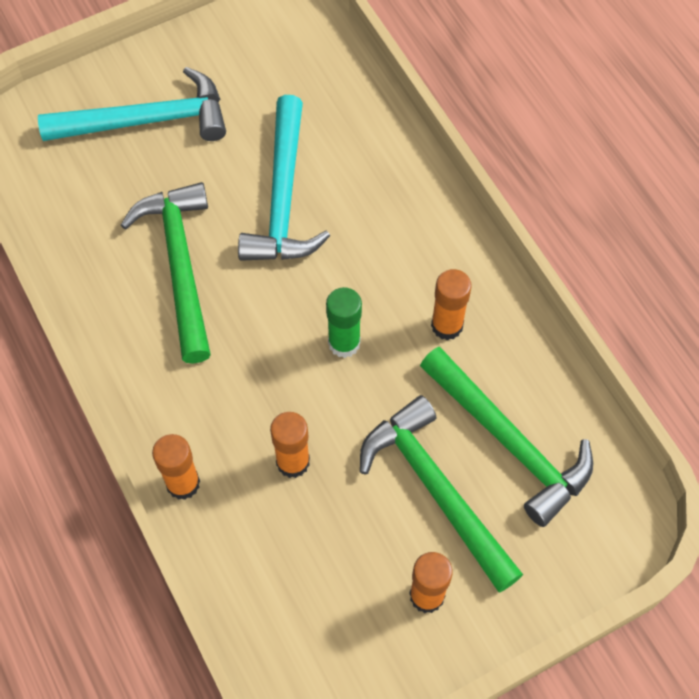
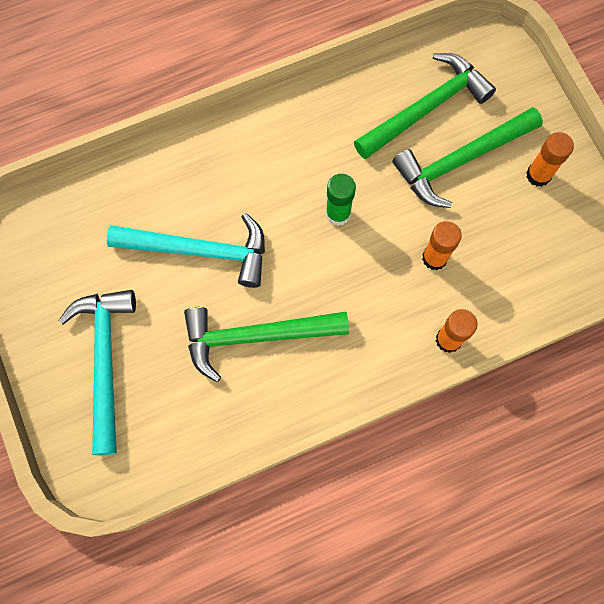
camera: 85 degrees left, 10 degrees up
orange glue stick [431,269,471,340] -> none

